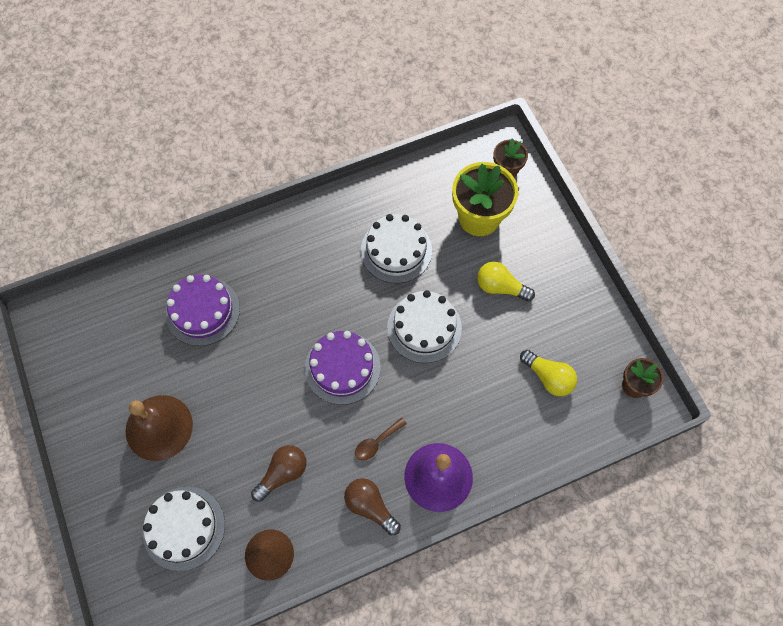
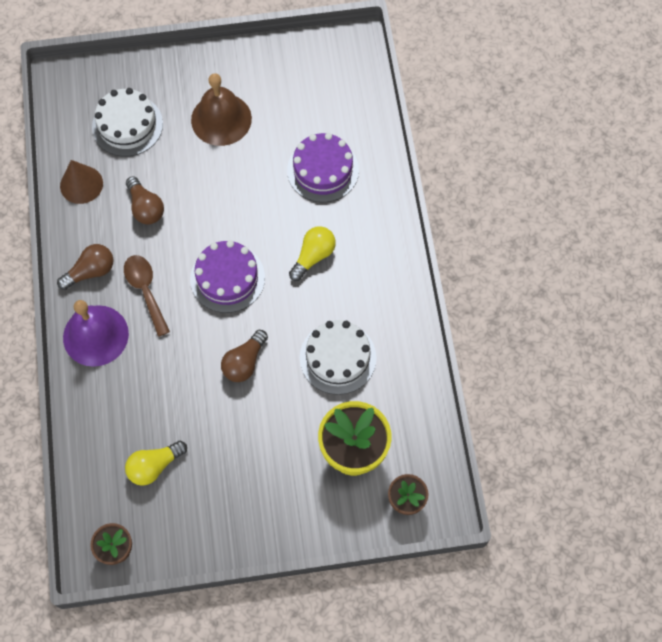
camera: 105 degrees right, 0 degrees up
brown spoon [355,417,407,461] -> brown spoon [124,255,170,337], size x1.54
white cake [387,290,462,363] -> brown light bulb [221,330,268,382]
yellow light bulb [477,261,535,301] -> yellow light bulb moved to [289,226,336,281]

